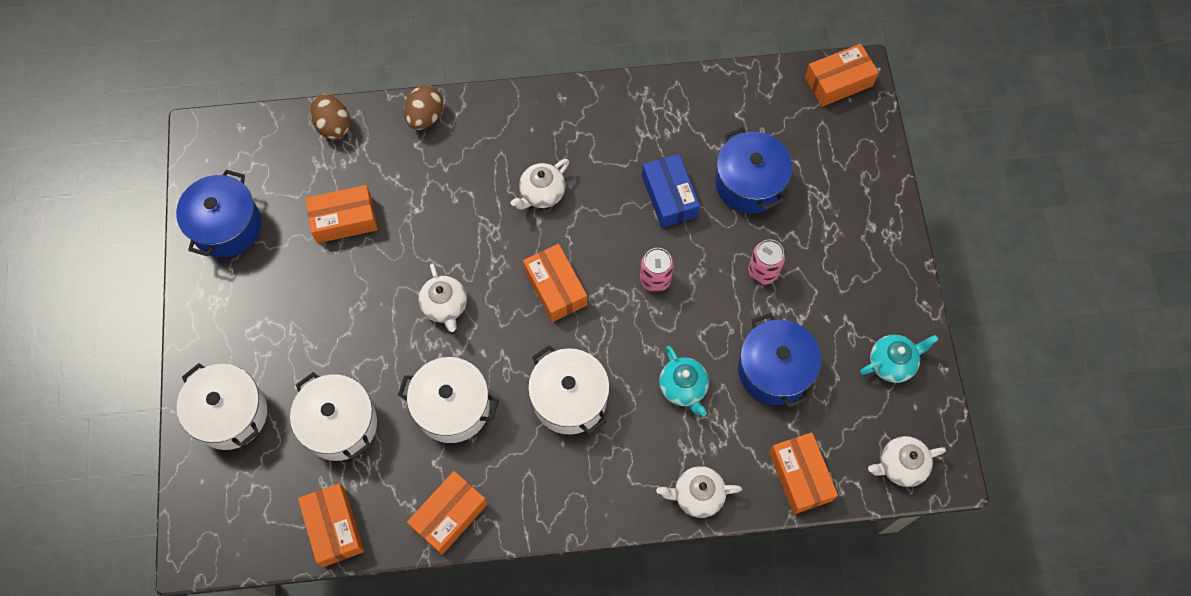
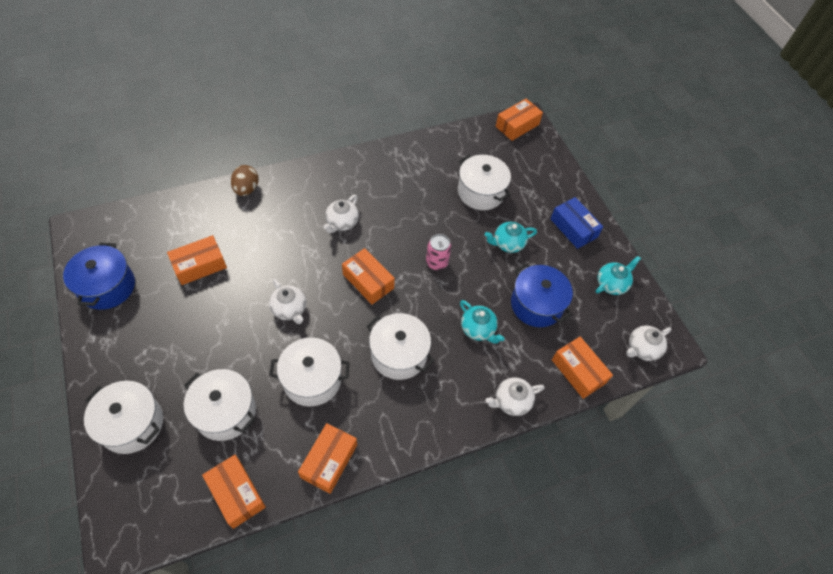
camera: 20 degrees left, 10 degrees down
brown egg [311,94,350,139] -> none
blue box [642,154,700,228] -> blue box moved to [550,197,603,249]
blue pot [715,127,792,213] -> white pot [458,155,511,210]
pink can [748,239,785,284] -> turquoise teapot [485,222,537,253]

